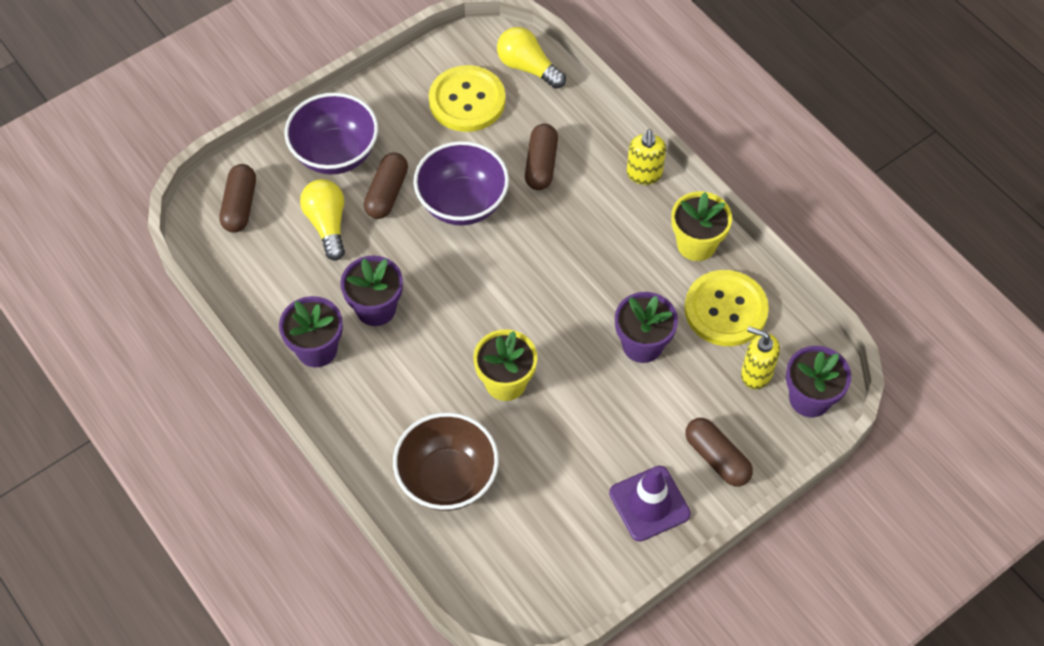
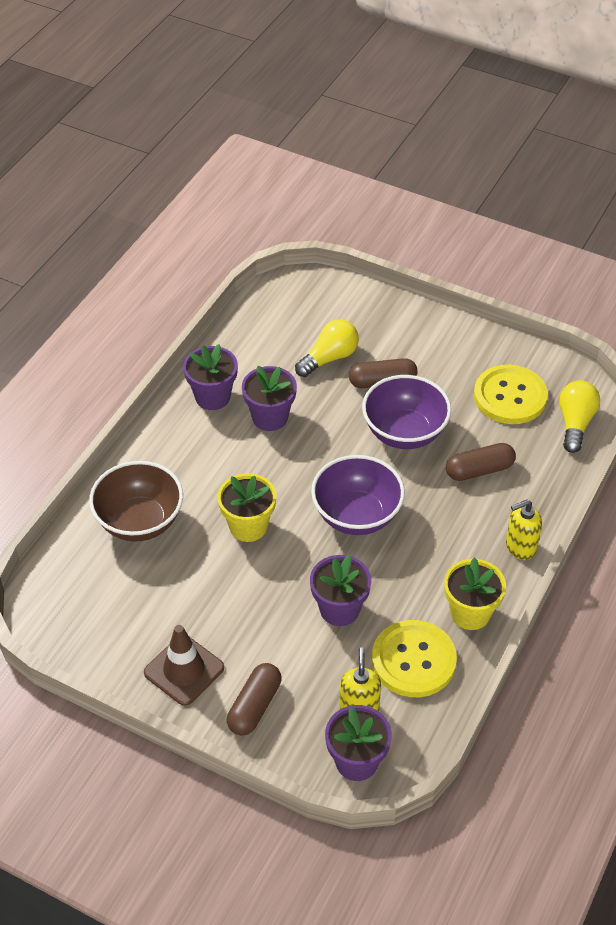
camera: 65 degrees right, 10 degrees down
brown capsule [219,164,256,233] -> none
purple bowl [285,93,378,175] -> purple bowl moved to [311,455,405,535]
purple traffic cone [609,466,691,542] -> brown traffic cone [144,625,224,706]

